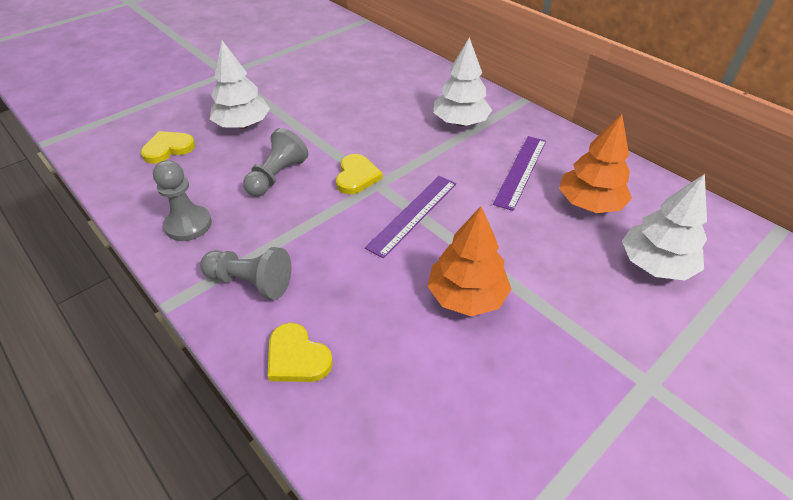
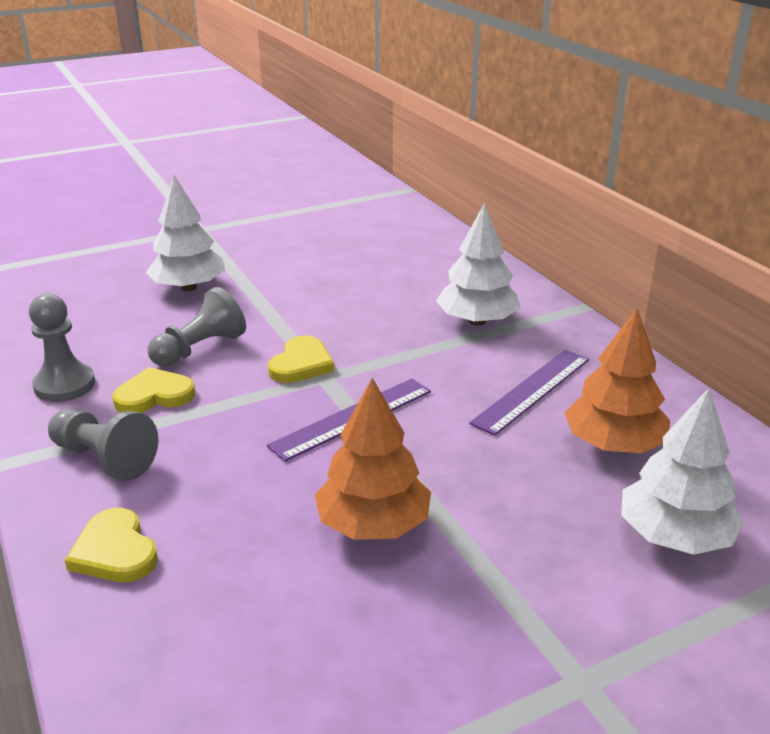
camera: 15 degrees right, 15 degrees down
yellow heart [141,131,196,164] -> yellow heart moved to [112,367,195,413]

